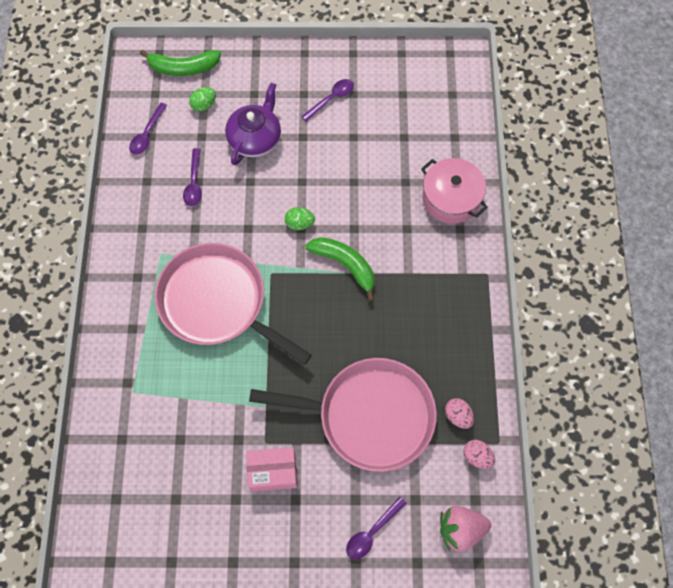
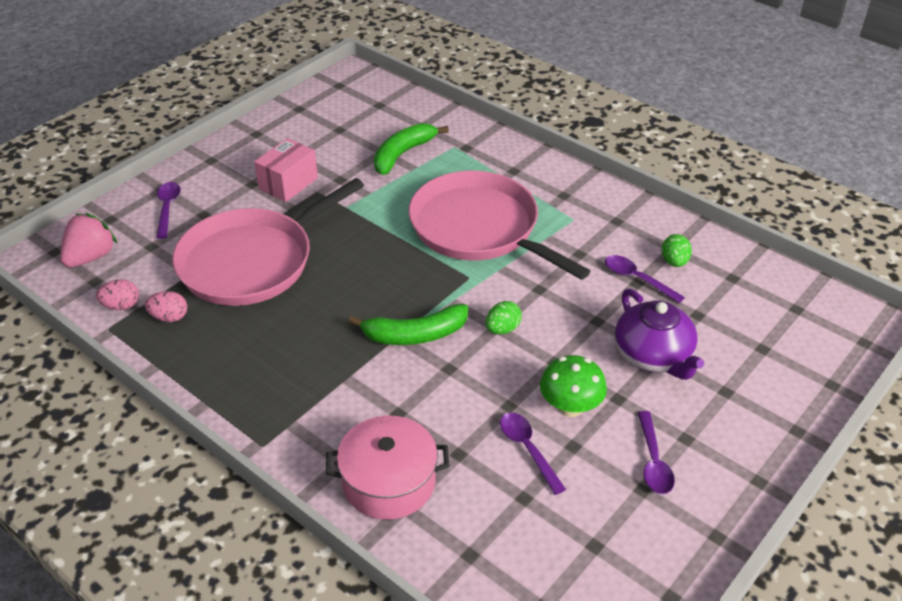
camera: 130 degrees right, 25 degrees down
purple spoon [129,103,167,155] -> purple spoon moved to [500,412,566,495]
green banana [140,50,221,76] -> green banana moved to [374,123,449,175]
pink pan [155,243,312,365] -> pink pan turned 120 degrees counterclockwise [408,171,591,280]
green egg [189,87,216,112] -> green egg moved to [662,234,692,267]
none -> green mushroom [540,355,607,417]

